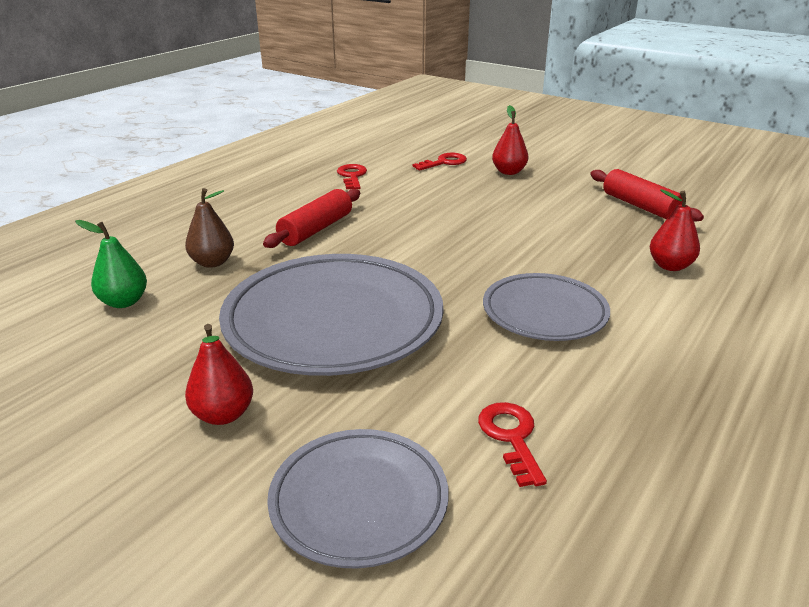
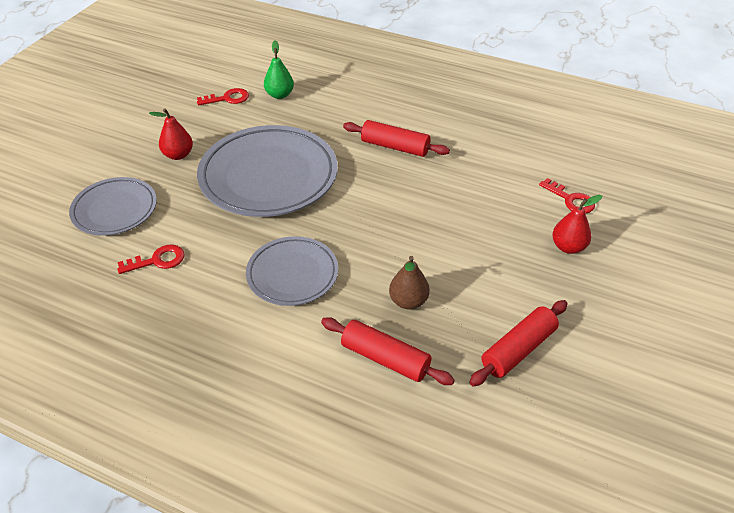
camera: 80 degrees right, 15 degrees up
brown pear [185,188,234,268] -> brown pear moved to [389,256,430,309]
red key [337,164,367,189] -> red key moved to [197,88,249,106]
red pear [650,189,700,271] -> red rolling pin [321,317,455,385]

